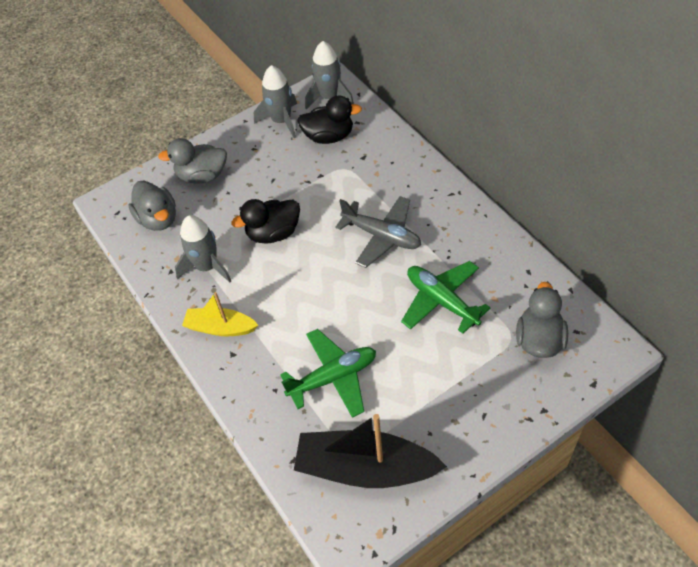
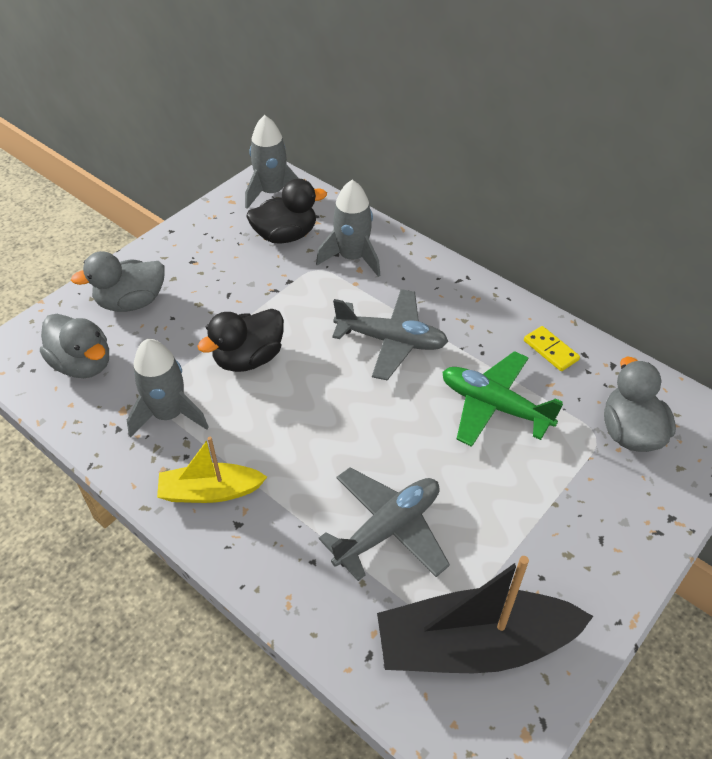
camera: 20 degrees left, 5 degrees down
grey rocket [254,65,297,138] -> grey rocket moved to [316,180,380,277]
green plane [280,329,376,418] -> grey plane [319,467,450,581]
none -> yellow domino [524,326,580,371]

